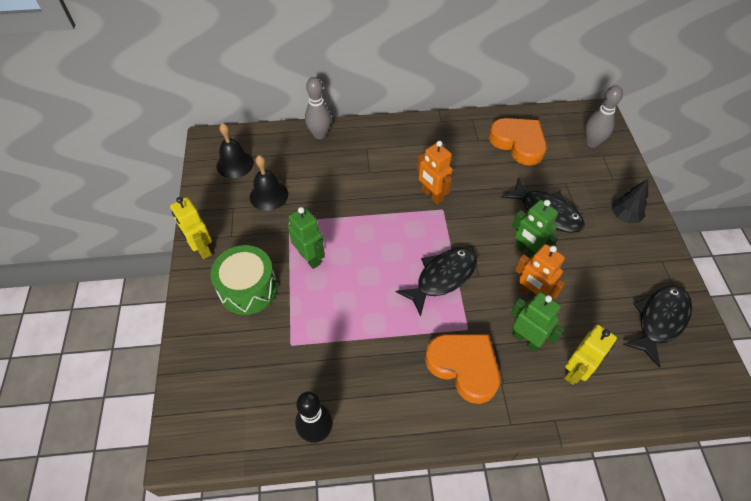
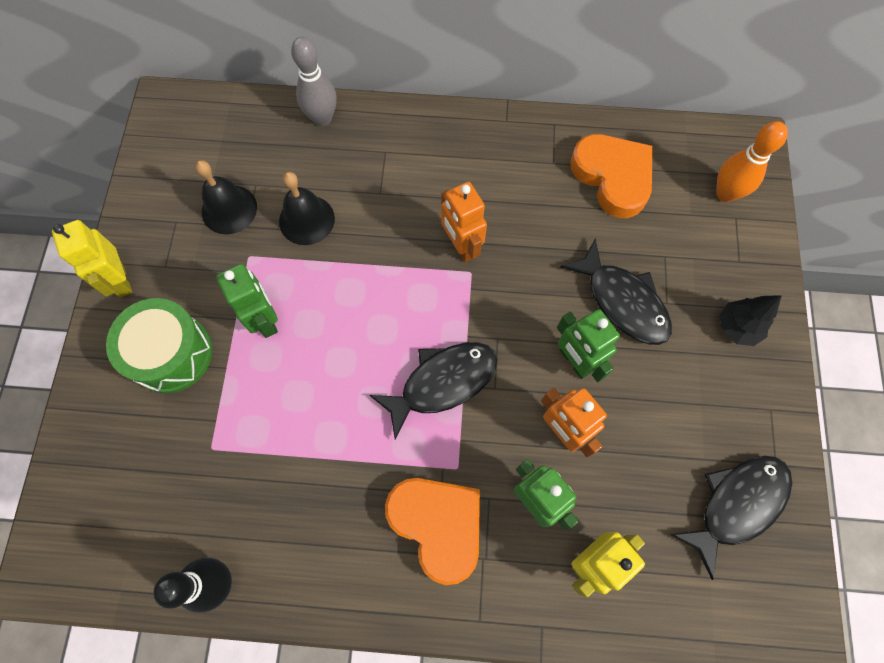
camera: 10 degrees right, 15 degrees up
black bell [217,123,254,179] -> black bell moved to [279,172,335,245]
grey bowling pin [585,85,623,148] -> orange bowling pin [716,121,788,202]

